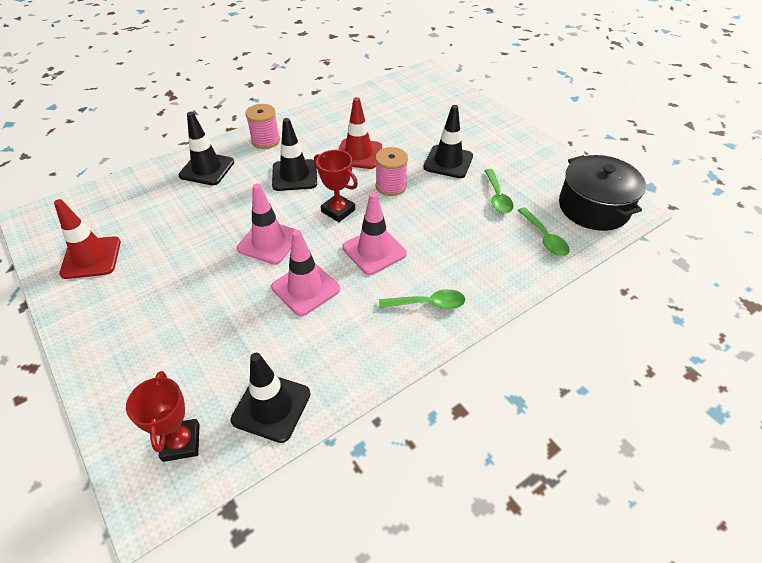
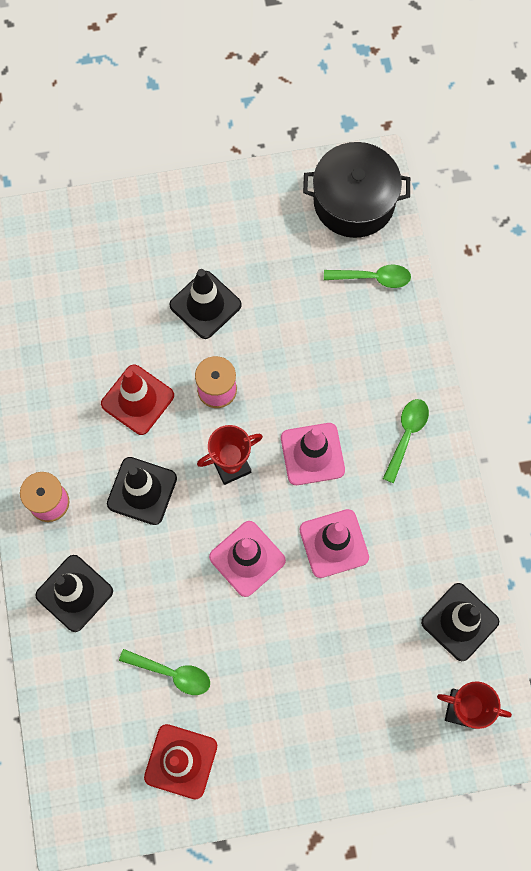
camera: 65 degrees left, 25 degrees up
green spoon [484,169,514,213] -> green spoon moved to [119,649,210,695]

